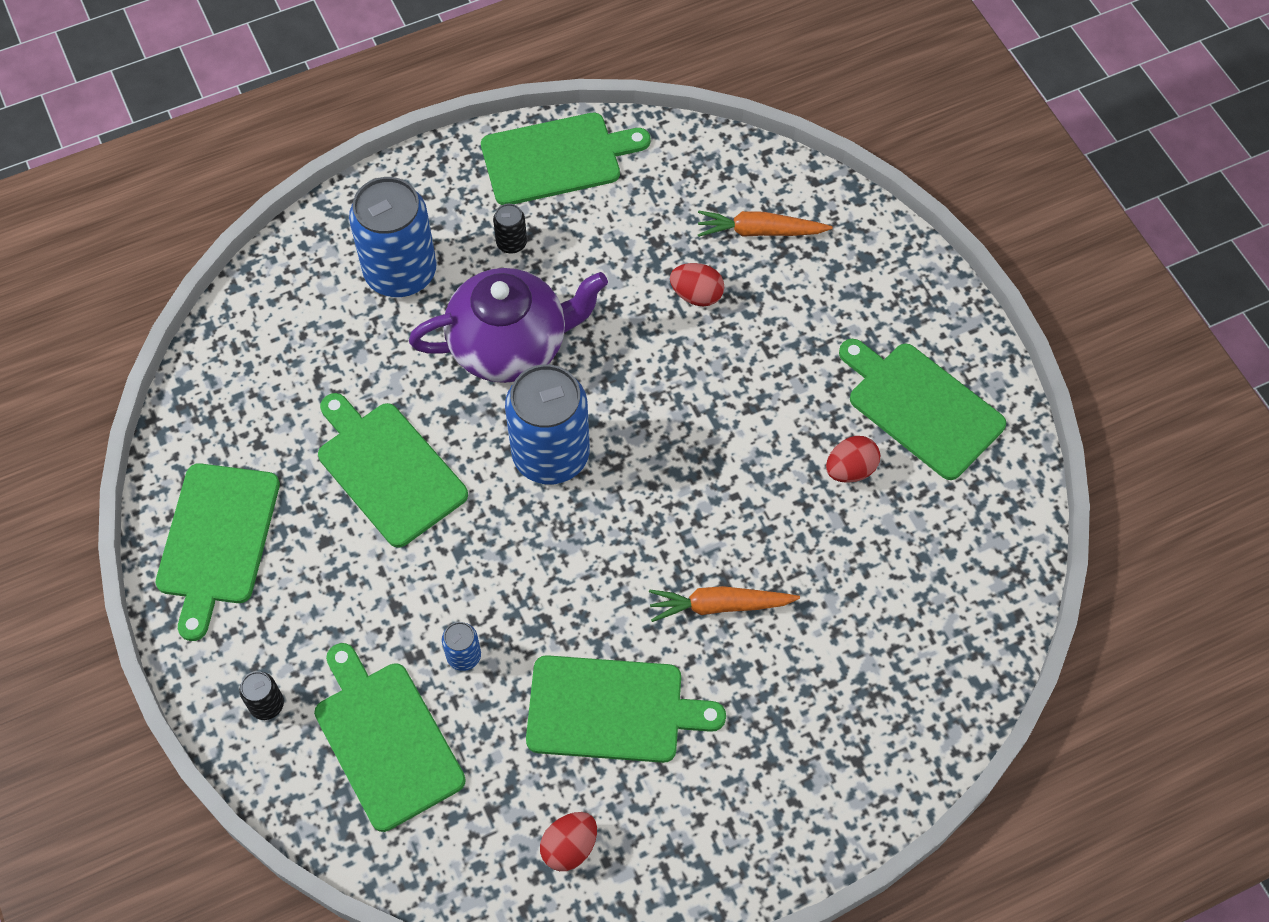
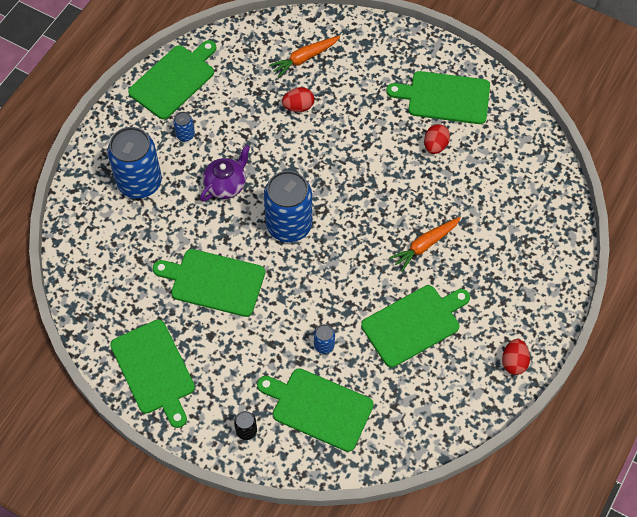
camera: 35 degrees left, 0 degrees up
purple teapot [409,268,608,383] -> purple teapot [200,145,250,202], size x0.60
black can [493,204,527,254] -> blue can [173,112,195,141]
red egg [540,812,597,871] -> red egg moved to [502,339,530,375]

